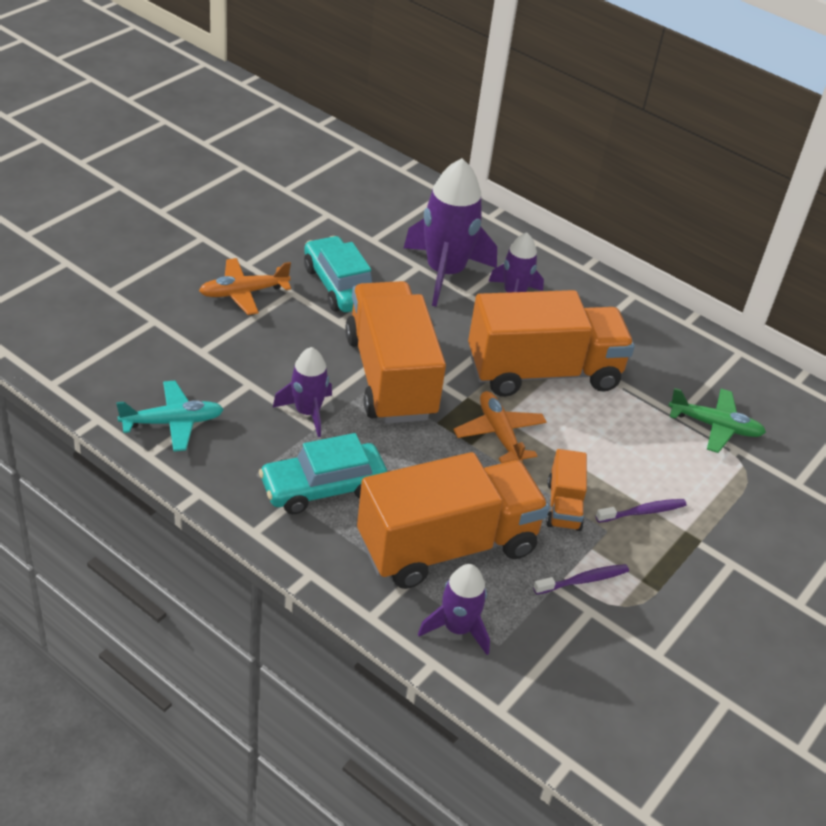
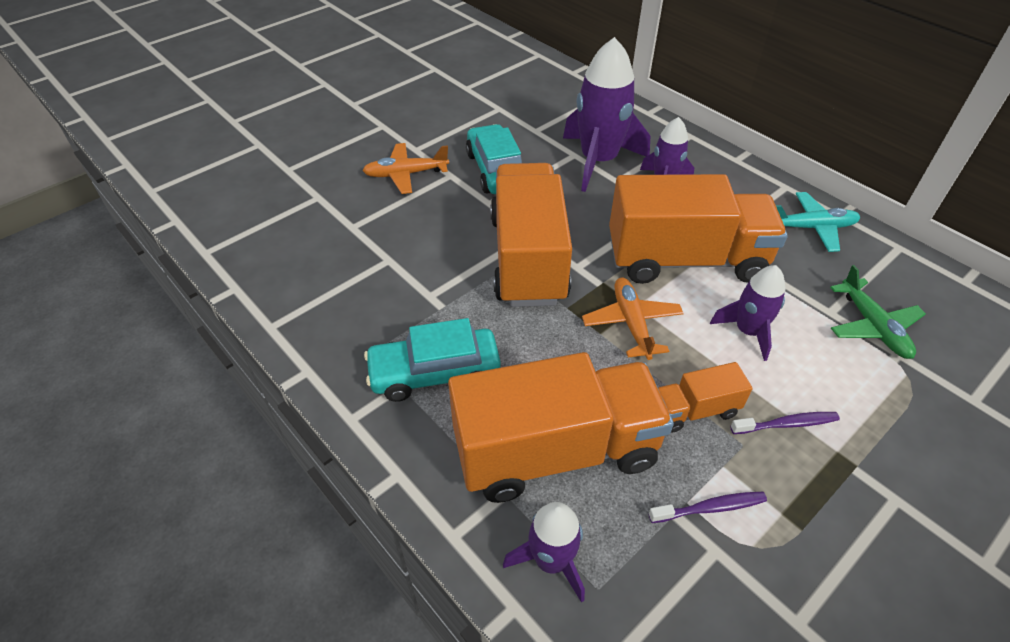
camera: 15 degrees right, 5 degrees up
turquoise plane [116,381,224,452] -> turquoise plane moved to [776,192,860,252]
purple rocket [273,347,332,437] -> purple rocket moved to [710,265,786,361]
orange truck [546,449,587,531] -> orange truck turned 60 degrees clockwise [658,362,753,433]
green plane [669,388,766,453] -> green plane turned 45 degrees clockwise [830,265,926,359]

